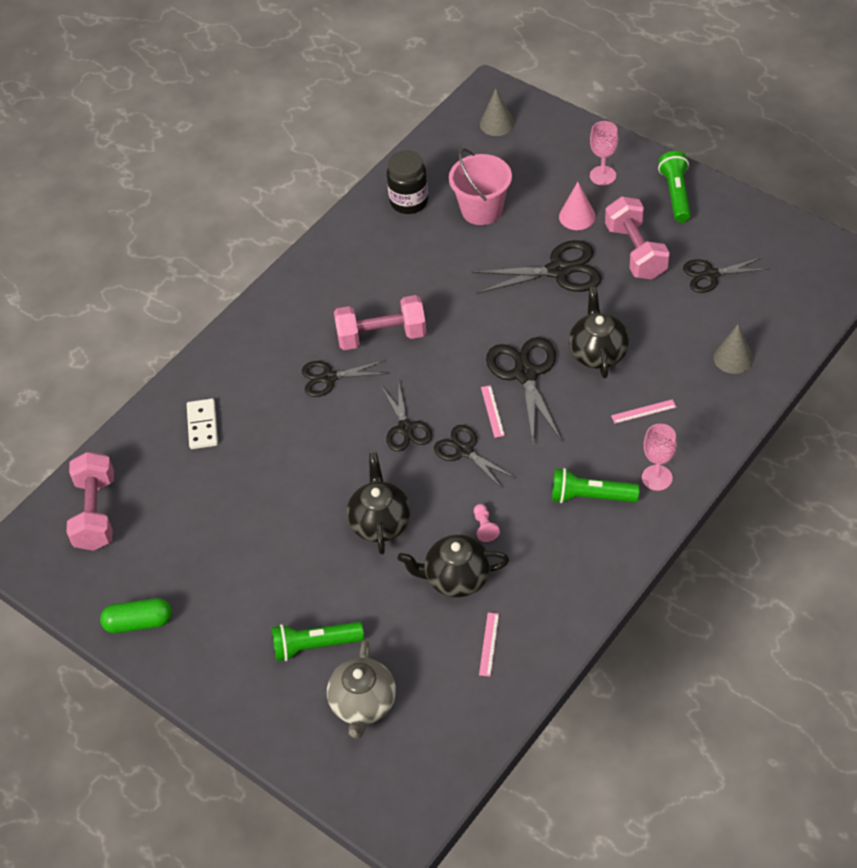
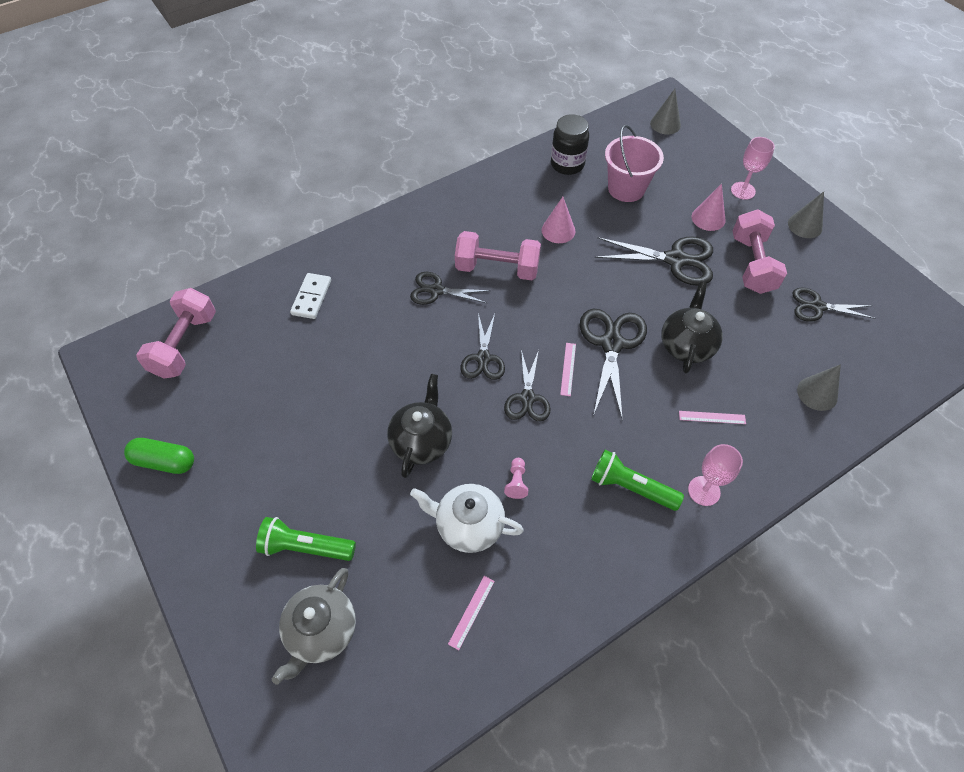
camera: 15 degrees right, 5 degrees up
black teapot [398,535,509,597] -> white teapot [410,484,524,553]
black scissors [434,425,515,488] -> black scissors turned 150 degrees counterclockwise [504,350,551,421]
green flashlight [658,151,691,223] -> grey cone [788,191,824,238]
none -> pink cone [542,197,575,243]

